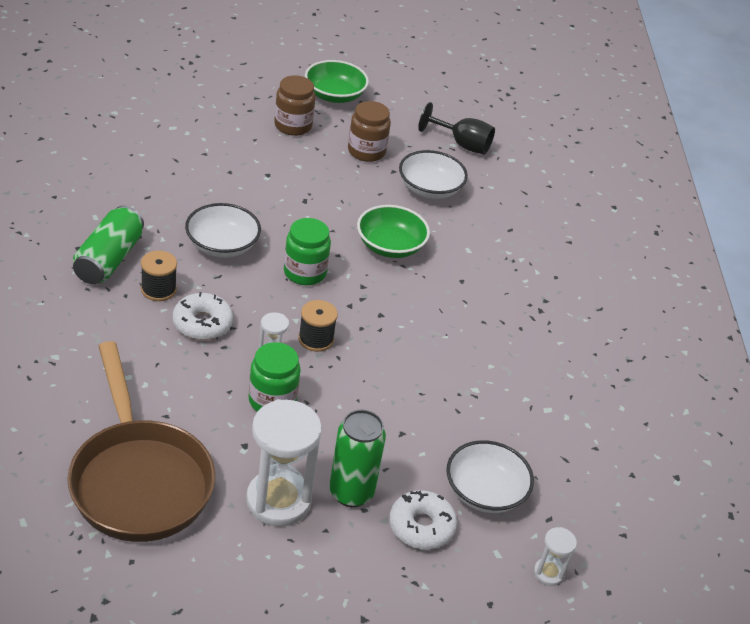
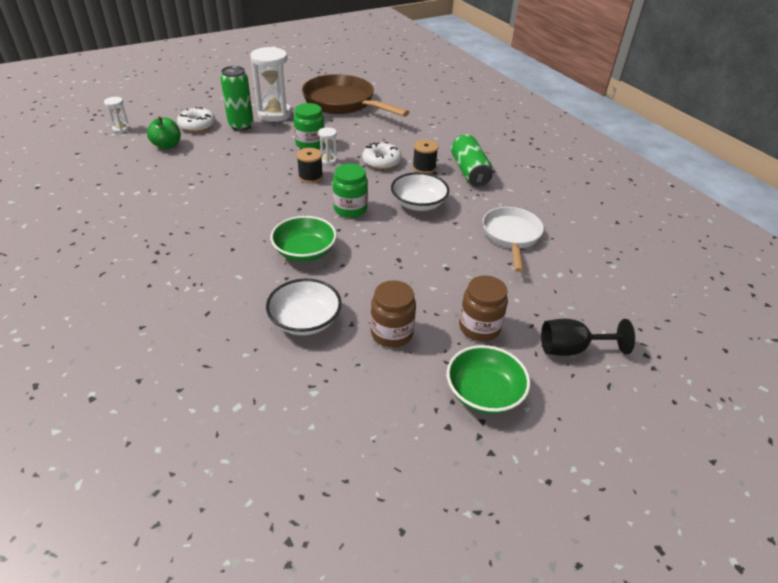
camera: 155 degrees right, 0 degrees up
black goblet [418,102,495,155] -> black goblet moved to [541,319,635,356]
white bowl [446,440,534,513] -> green apple [147,116,181,149]
none -> white pan [483,207,544,272]

